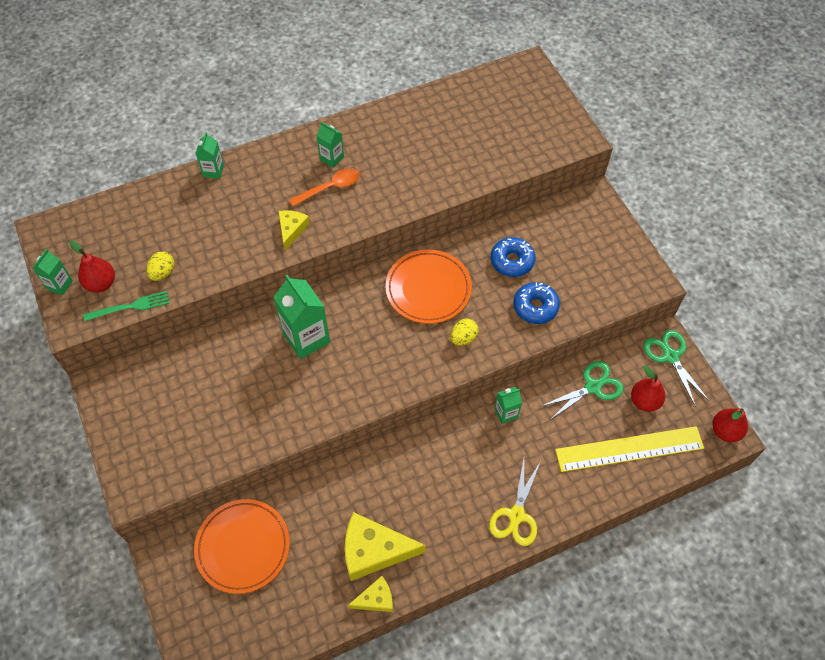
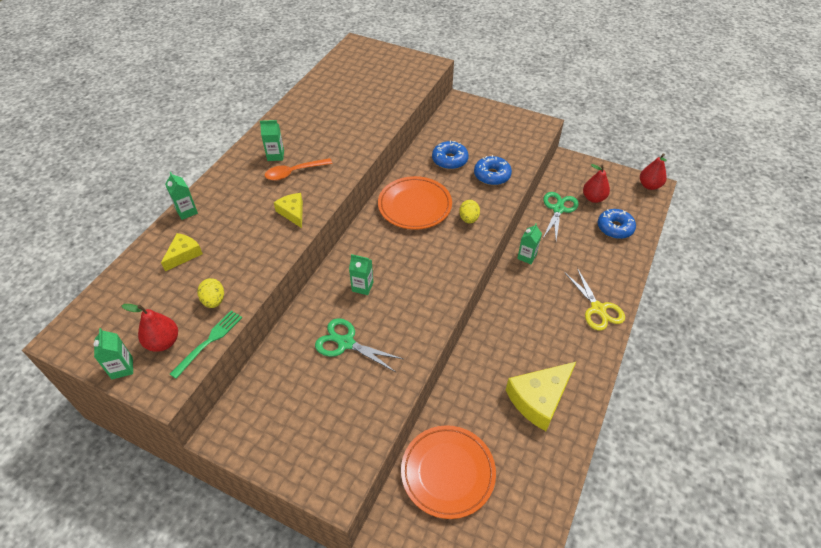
camera: 40 degrees left, 10 degrees down
green carton [273,274,330,359] -> green carton [349,254,373,295], size x0.53
orange spoon [289,168,360,207] -> orange spoon turned 135 degrees counterclockwise [265,158,332,180]
yellow cheese [348,576,393,612] -> yellow cheese moved to [161,233,203,271]
yellow ruler [555,426,704,472] -> blue donut [598,209,636,239]
green scissors [643,330,710,407] -> green scissors moved to [315,318,403,372]

